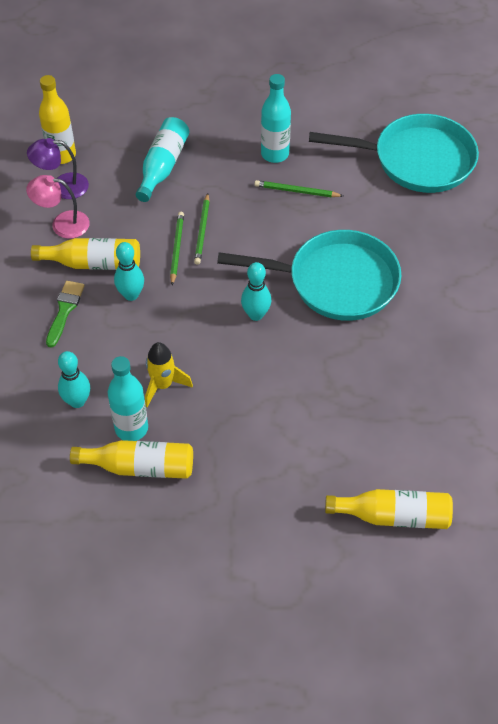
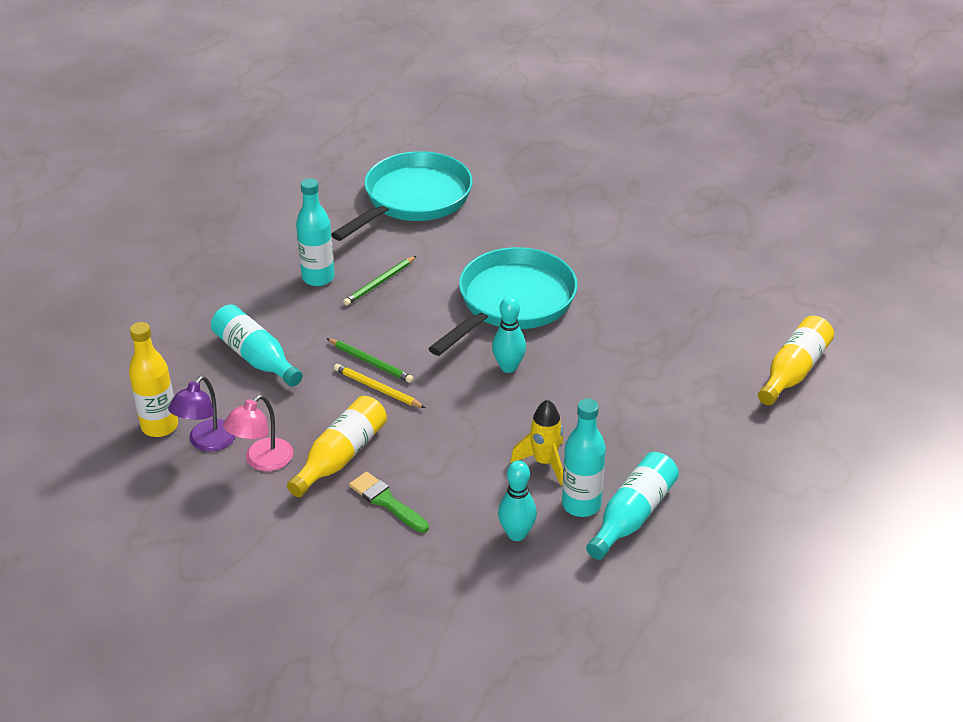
camera: 60 degrees left, 15 degrees down
yellow bottle [70,440,193,479] -> turquoise bottle [586,452,679,560]
turquoise bowling pin [114,242,144,301] -> none
green pencil [170,212,184,285] -> yellow pencil [334,364,425,408]

